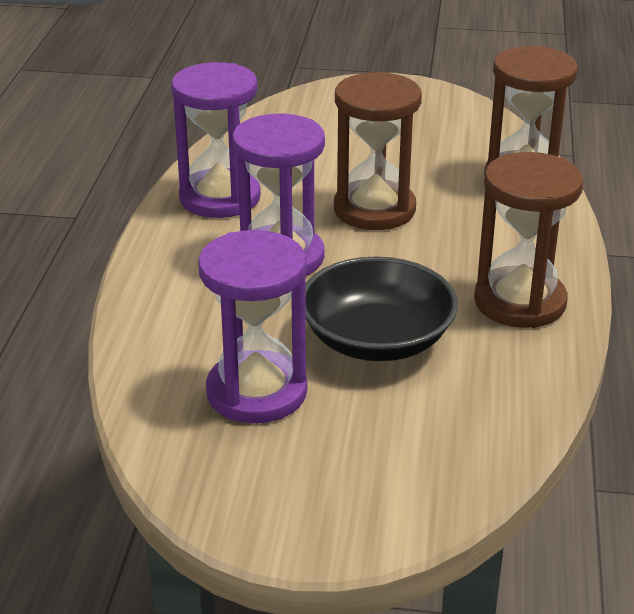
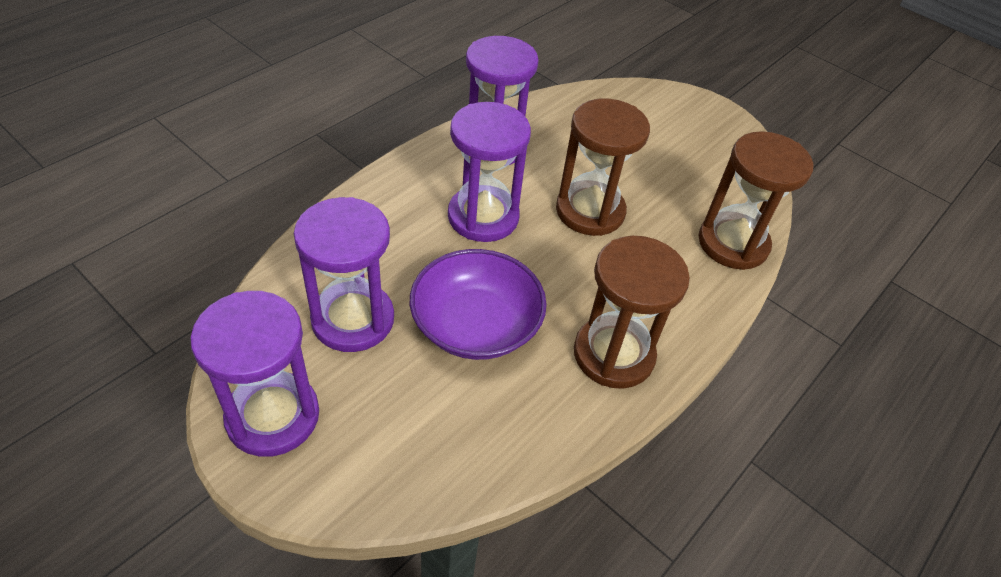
camera: 30 degrees right, 15 degrees up
black bowl [305,257,458,361] -> purple bowl [410,249,547,360]
none -> purple hourglass [190,291,319,457]

